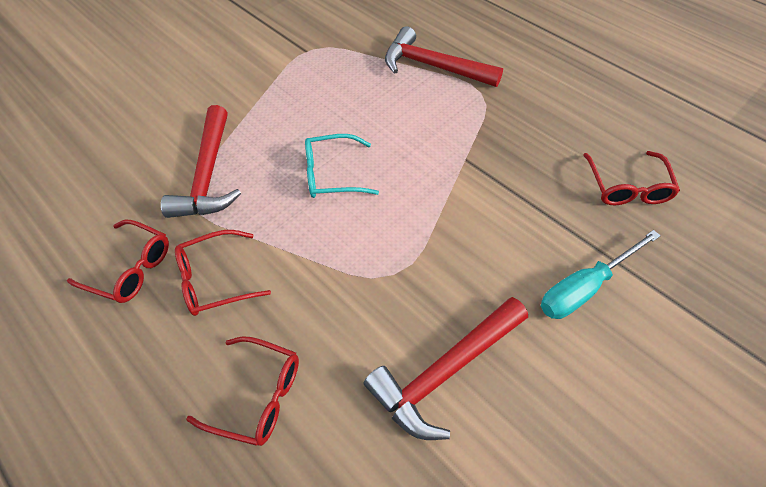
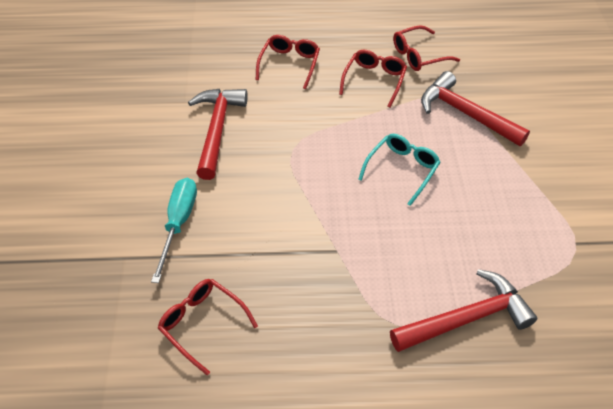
camera: 130 degrees right, 5 degrees down
red glasses [186,337,299,446] -> red glasses turned 135 degrees clockwise [256,35,320,89]

